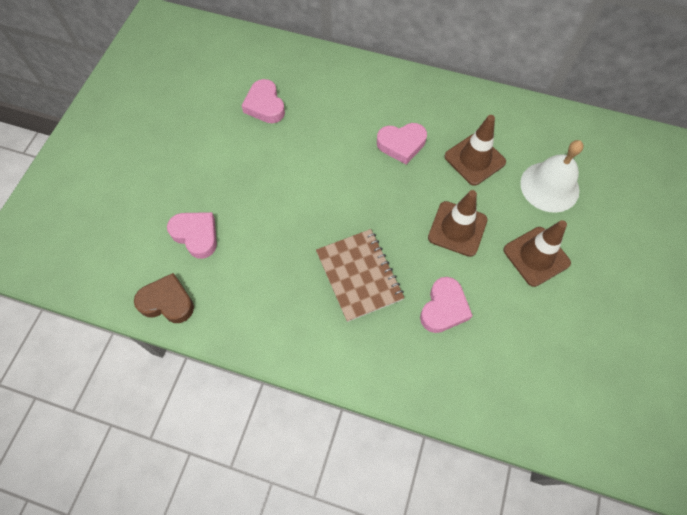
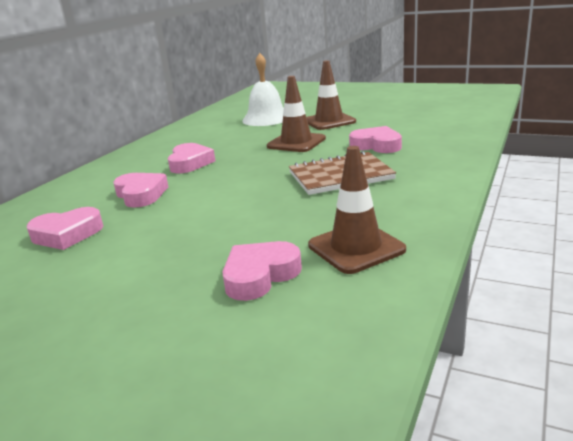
camera: 80 degrees left, 40 degrees down
brown heart [134,273,194,323] -> none
brown traffic cone [444,115,506,186] -> brown traffic cone moved to [308,146,406,274]
none -> pink heart [113,173,168,208]

